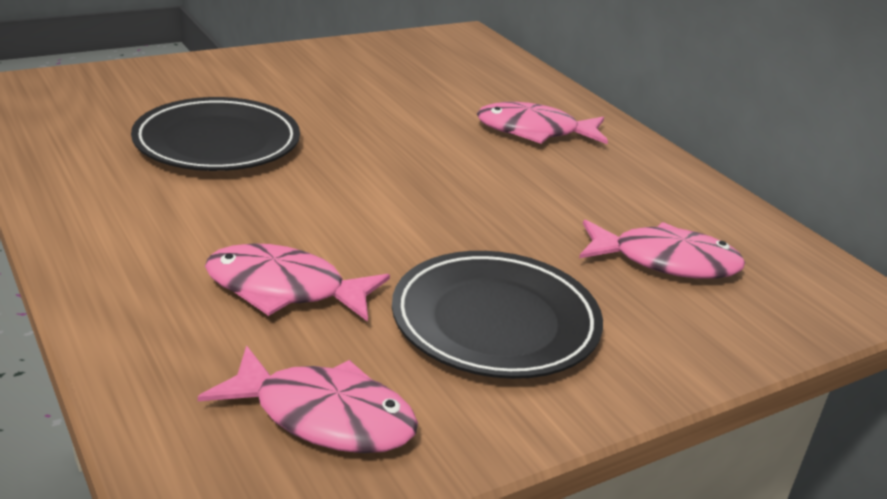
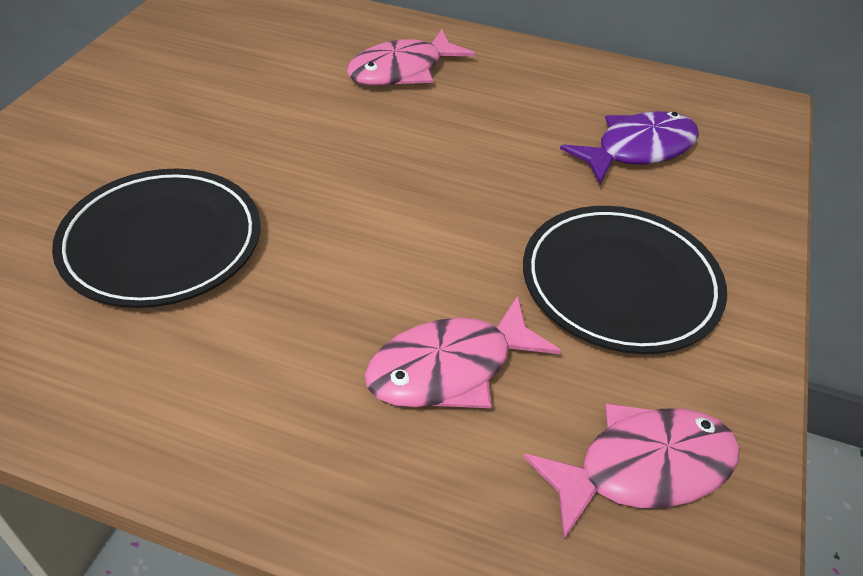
camera: 40 degrees left, 15 degrees up
pink fish [579,219,745,278] -> purple fish [560,111,699,184]

